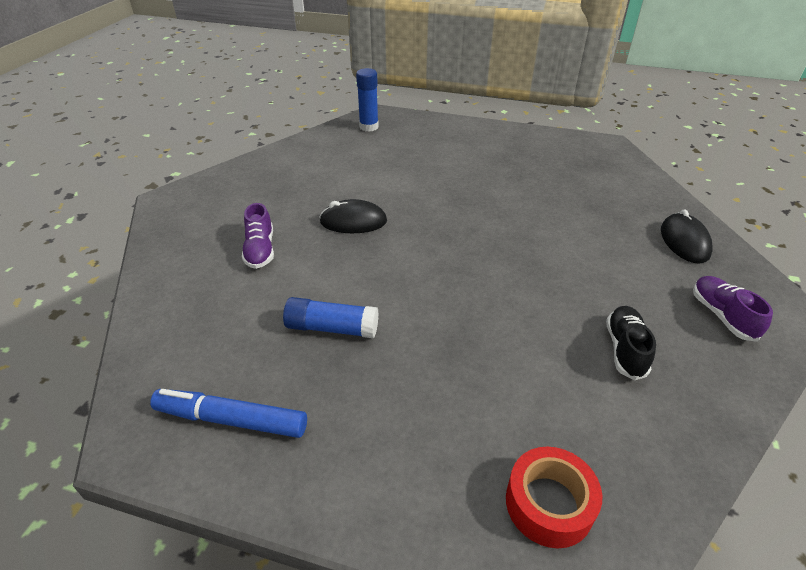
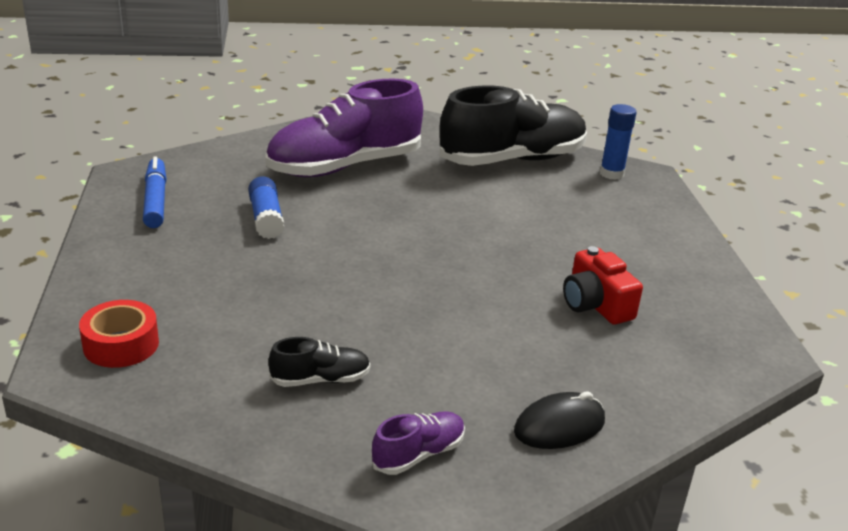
camera: 65 degrees right, 10 degrees down
purple shoe [242,203,274,269] -> purple shoe [265,78,423,177], size x2.37
black mouse [319,199,387,233] -> none
none -> black shoe [439,85,587,166]
none -> red camera [563,246,643,325]

